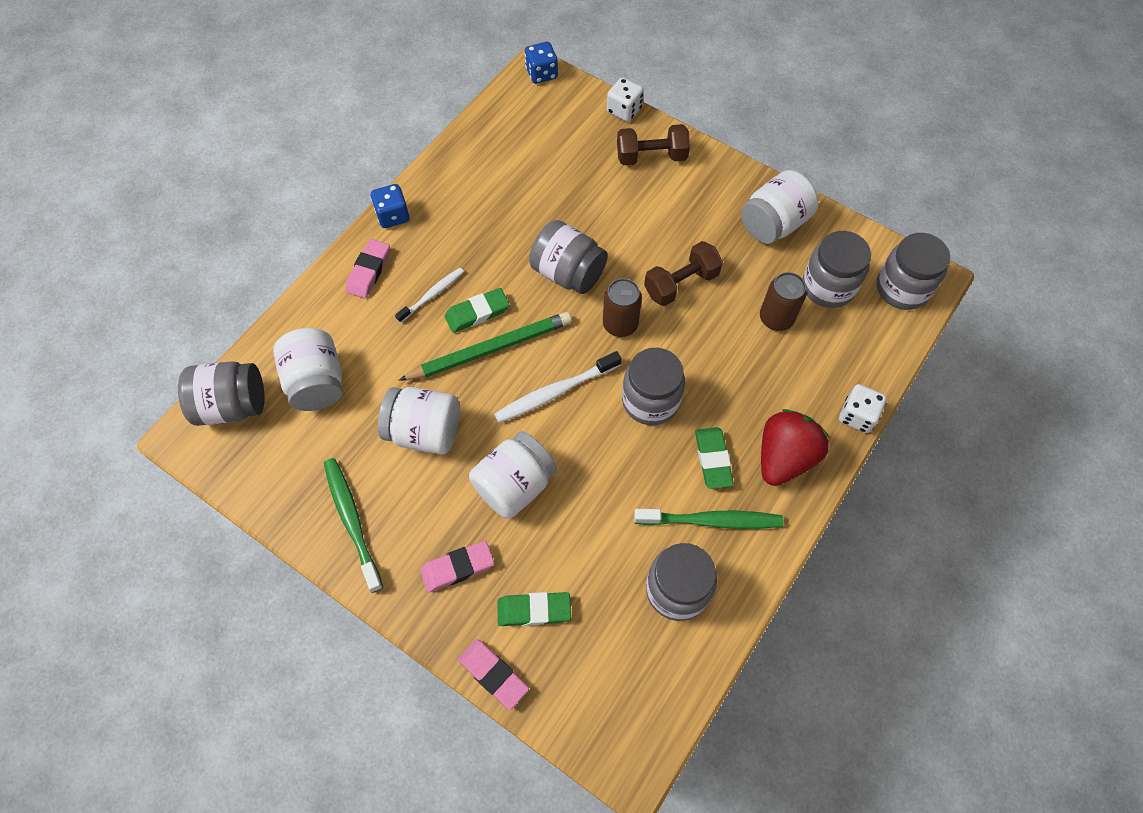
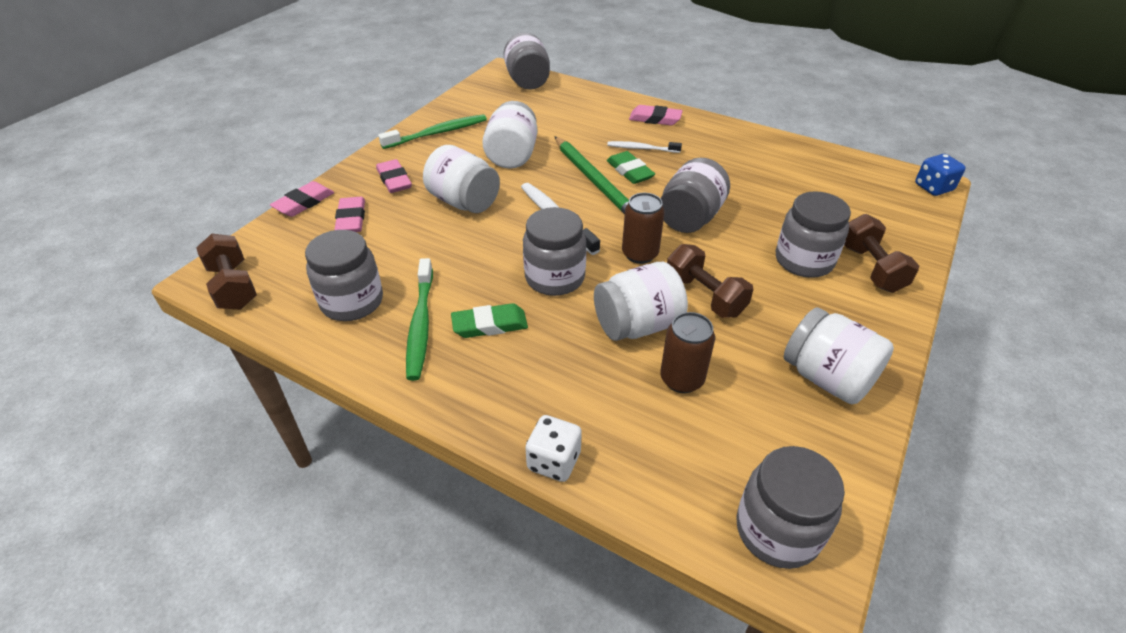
camera: 85 degrees right, 20 degrees down
white jar [273,328,342,411] -> white jar moved to [594,262,688,341]
blue dice [371,184,409,228] -> none
white toothbrush [395,268,464,323] -> white toothbrush turned 150 degrees clockwise [607,141,682,153]
green eraser [497,592,571,626] -> pink eraser [334,197,365,232]
white dice [607,77,644,122] -> none
red strawberry [761,409,830,486] -> none
grey jar [803,231,871,308] -> grey jar moved to [776,191,851,278]
none -> brown dumbbell [196,234,257,310]

